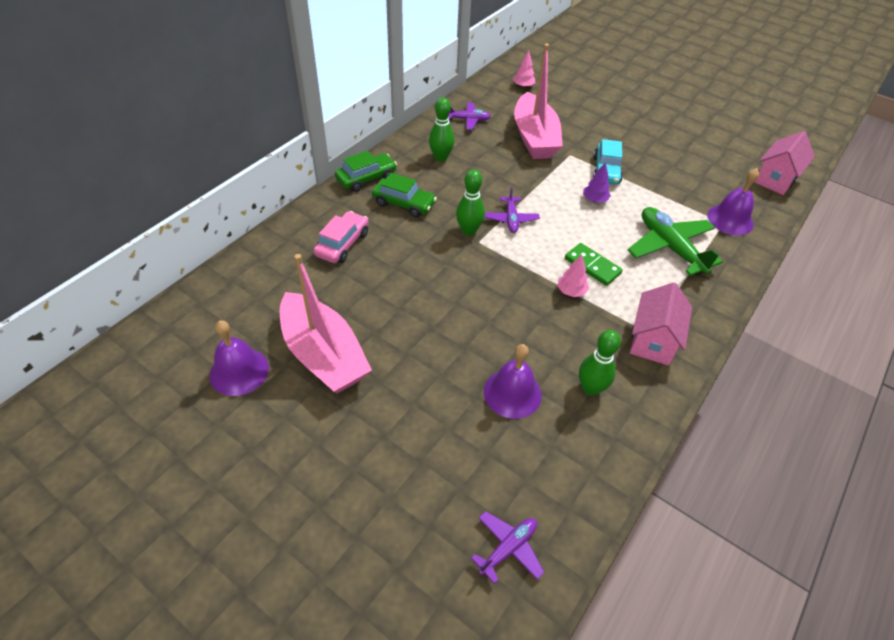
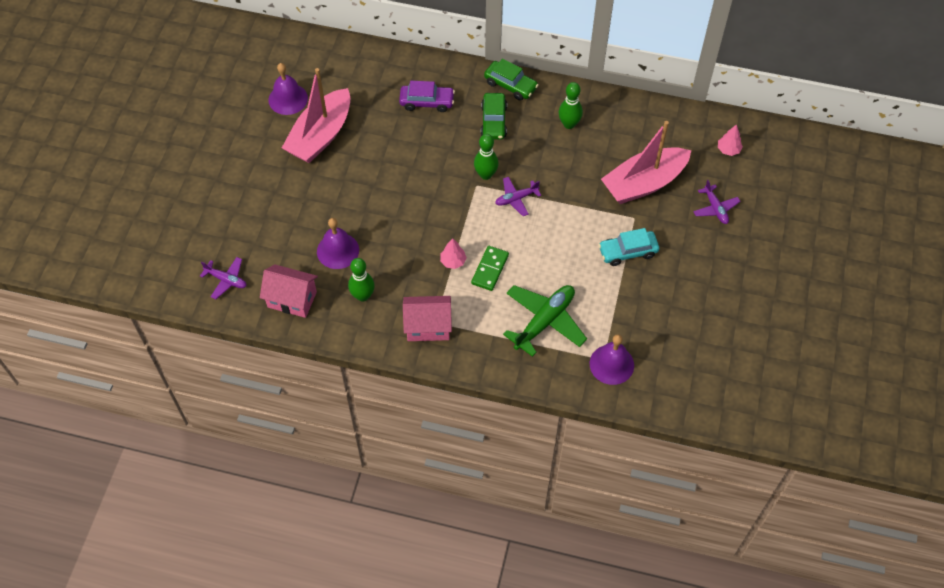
camera: 70 degrees right, 10 degrees up
pink car [314,211,369,263] -> purple car [399,81,455,112]
purple plane [448,102,491,130] -> purple plane moved to [693,180,741,224]
purple tree [583,162,611,203] -> none
pink house [754,131,815,195] -> pink house moved to [260,264,318,318]

